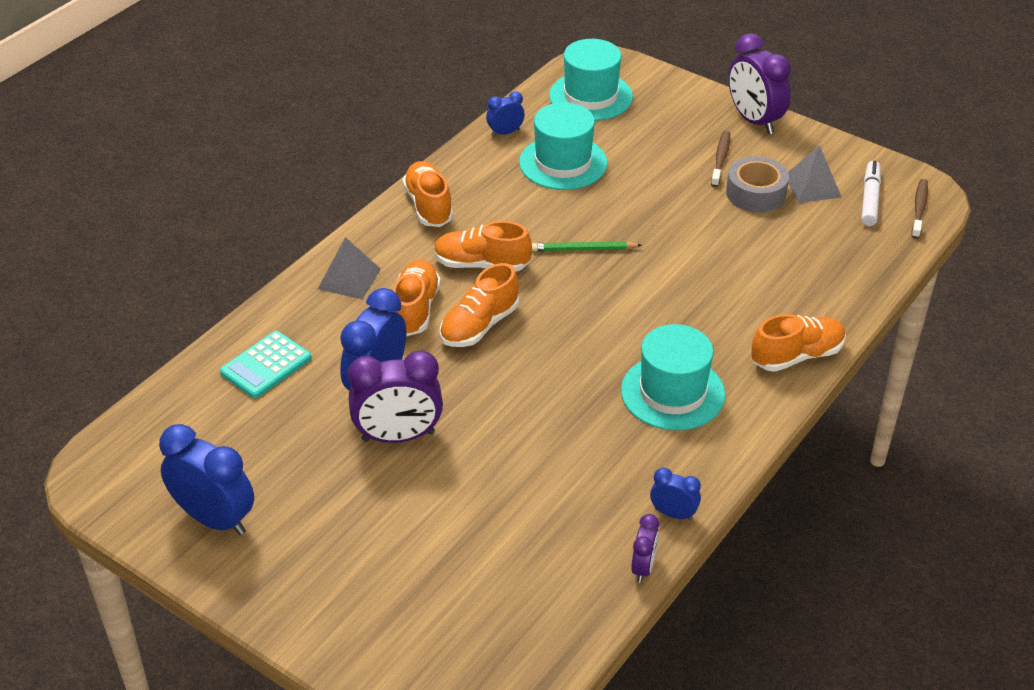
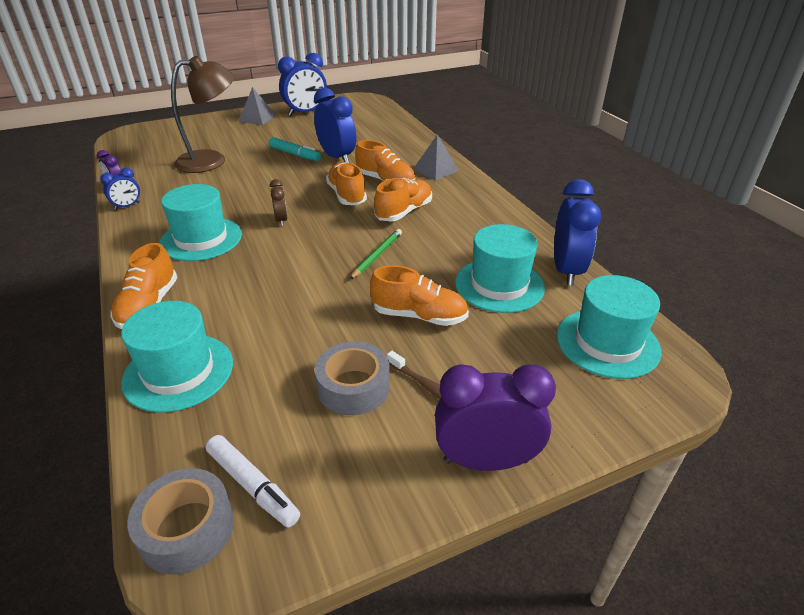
camera: 120 degrees right, 5 degrees down
turquoise calculator [220,331,311,398] -> none
purple clock [348,350,443,443] -> turquoise marker [269,137,321,161]
orange shoe [402,161,453,227] -> orange shoe moved to [370,265,469,326]
blue clock [486,91,525,137] -> blue clock [554,179,601,286], size x1.94
grey pyramid [788,145,842,203] -> grey pyramid moved to [238,87,276,125]
brown toothbrush [912,179,928,239] -> grey tape [127,468,234,575]
none -> turquoise hat [121,301,233,412]
none -> brown lamp [171,56,234,173]
none -> brown clock [269,179,288,226]

